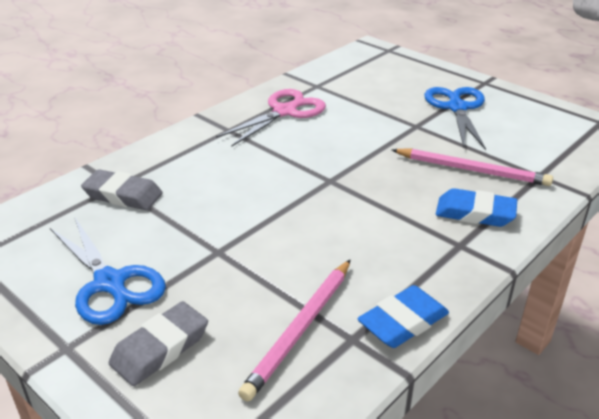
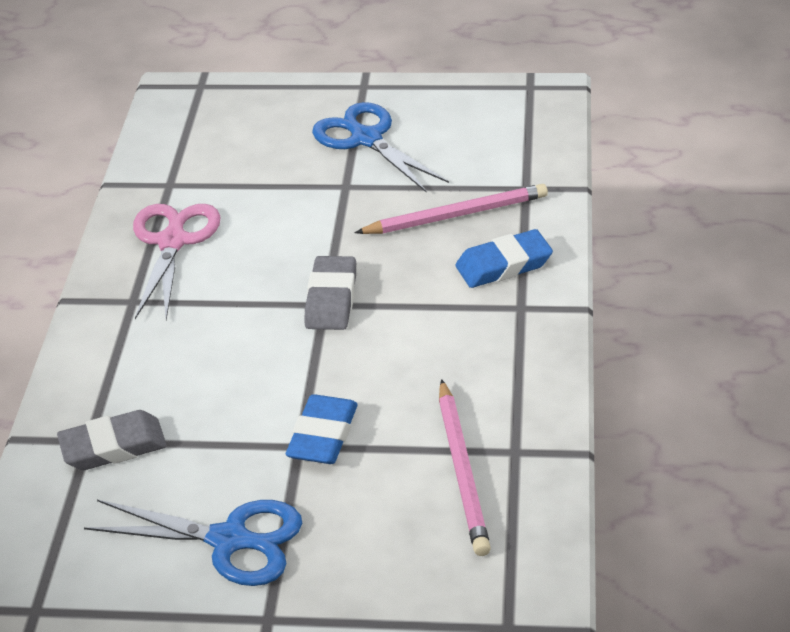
camera: 35 degrees left, 5 degrees up
grey eraser [109,301,208,386] -> grey eraser moved to [305,256,356,330]
blue eraser [357,285,449,348] -> blue eraser moved to [286,394,358,464]

